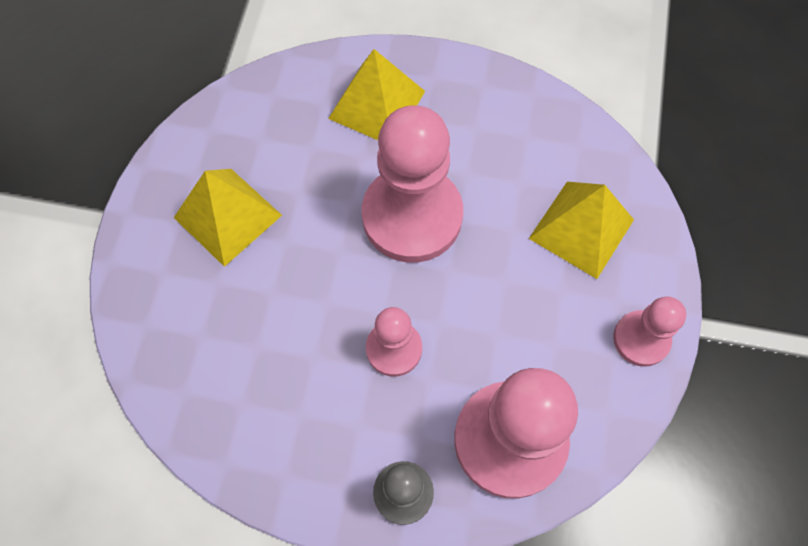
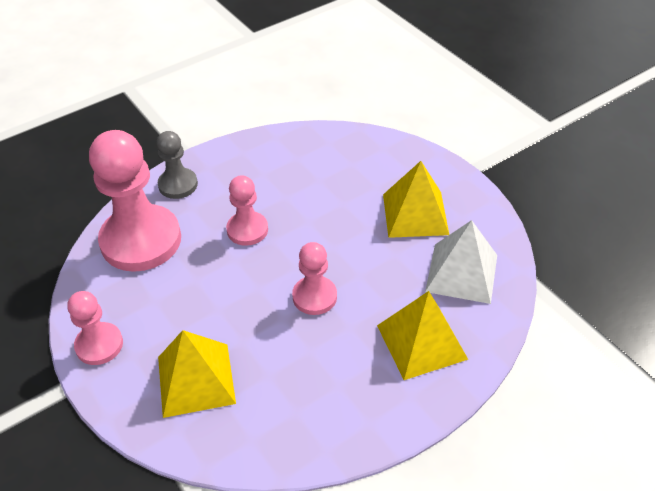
camera: 135 degrees right, 20 degrees down
pink pawn [362,105,463,263] -> pink pawn [292,242,337,315], size x0.52
none -> white pyramid [425,220,497,304]

